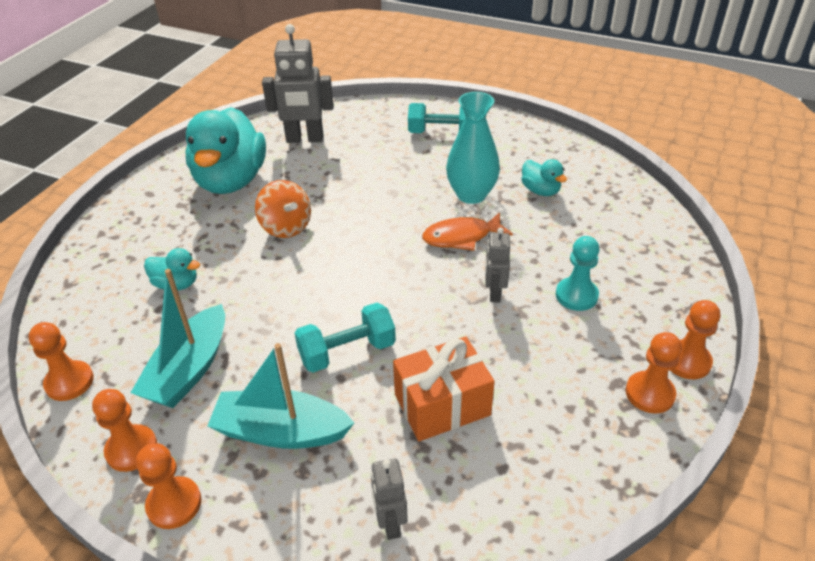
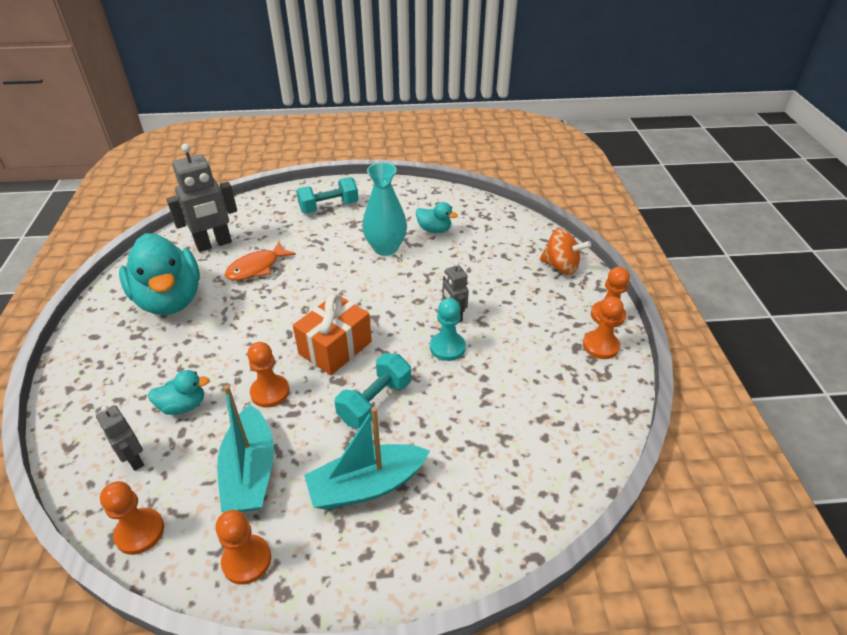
camera: 30 degrees left, 0 degrees up
orange pawn [136,443,202,529] -> orange pawn moved to [247,342,289,408]
orange spinning top [255,180,311,238] -> orange spinning top moved to [540,228,591,275]
grey robot [371,459,408,540] -> grey robot moved to [96,405,144,471]
orange gift [393,336,495,441] -> orange gift moved to [293,294,372,375]
orange fish [422,212,513,251] -> orange fish moved to [225,242,296,281]
turquoise pawn [556,236,600,311] -> turquoise pawn moved to [430,298,466,361]

